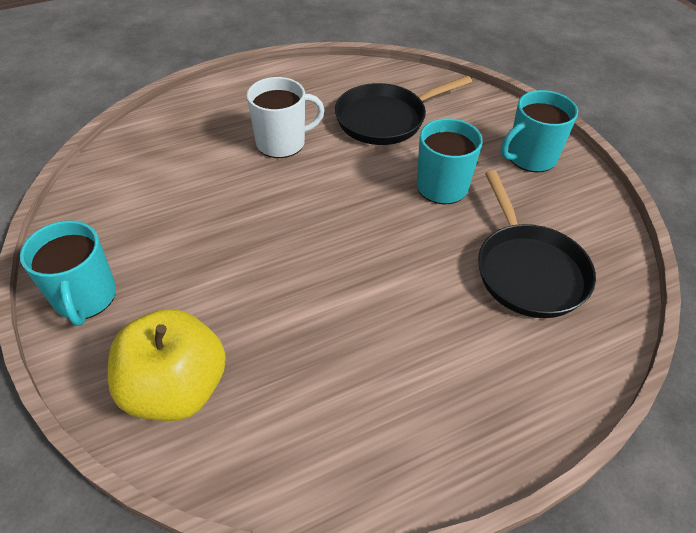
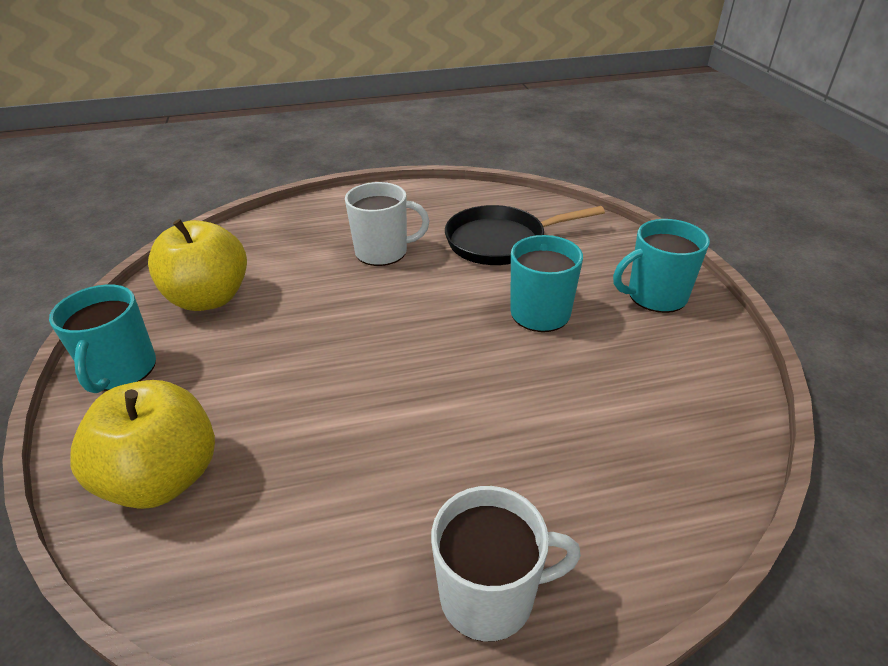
camera: 15 degrees right, 10 degrees down
black pan [478,170,596,318] -> none
none -> yellow apple [148,219,247,311]
none -> white mug [431,486,581,642]

